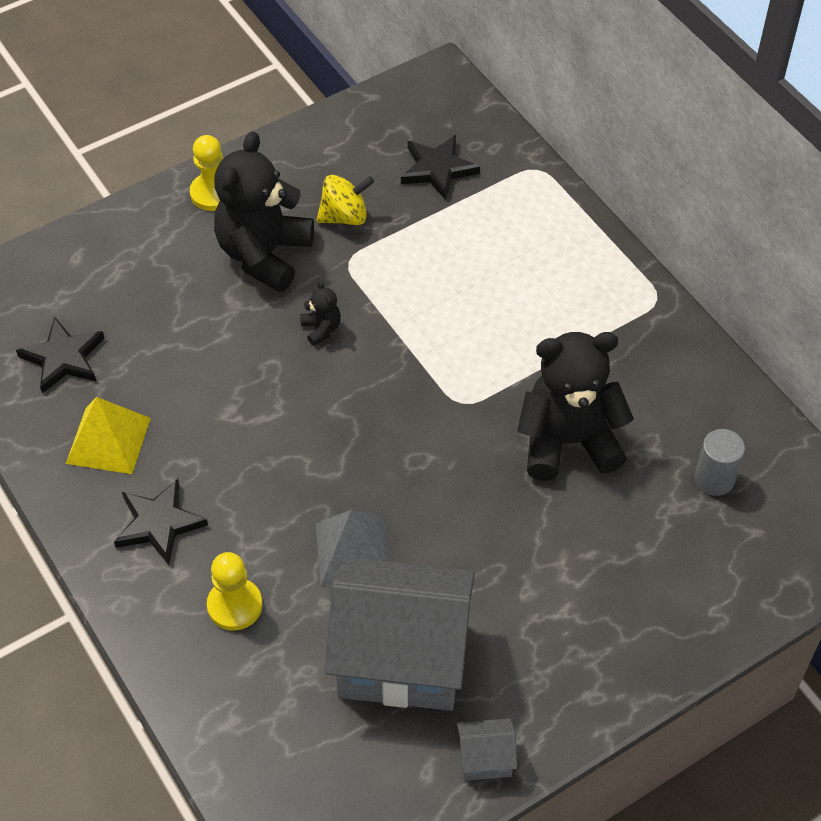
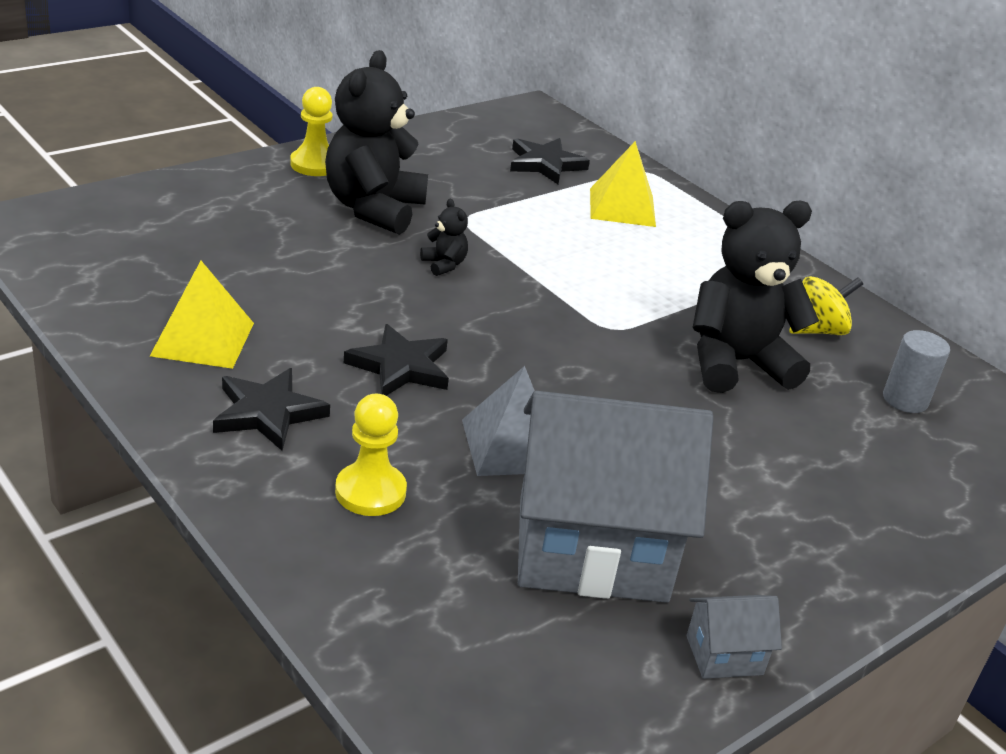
camera: 10 degrees left, 20 degrees down
black star [16,317,104,393] -> black star moved to [344,324,449,396]
yellow spinning top [316,175,374,225] -> yellow spinning top moved to [789,276,863,335]
none -> yellow pyramid [590,141,656,227]

